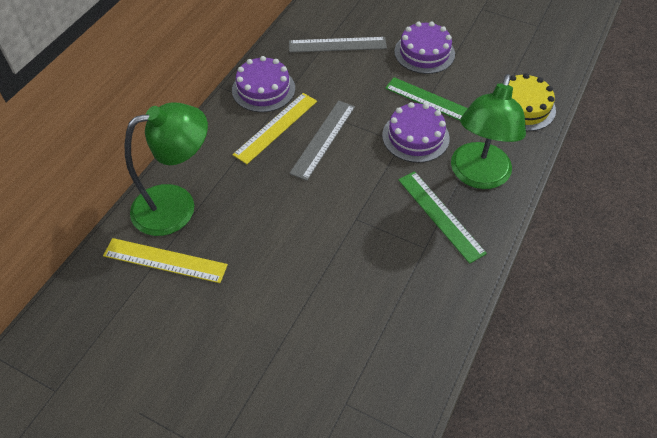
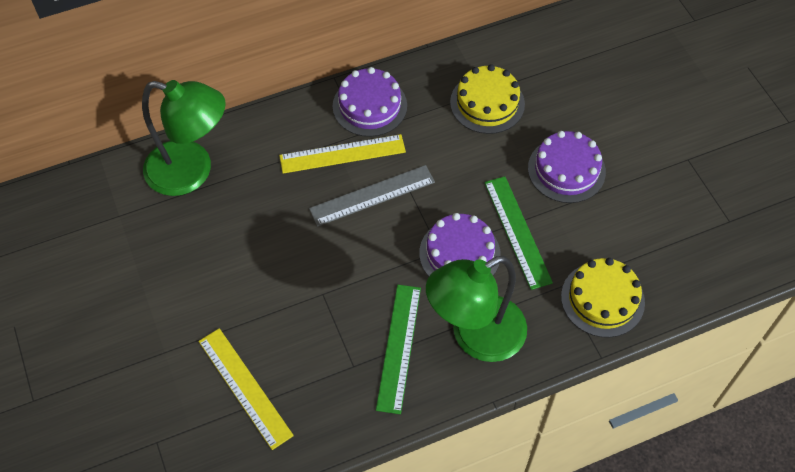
camera: 40 degrees right, 5 degrees up
yellow ruler [103,238,228,283] -> yellow ruler moved to [198,328,294,450]
grey ruler [289,37,387,53] -> yellow cake [450,64,525,134]

